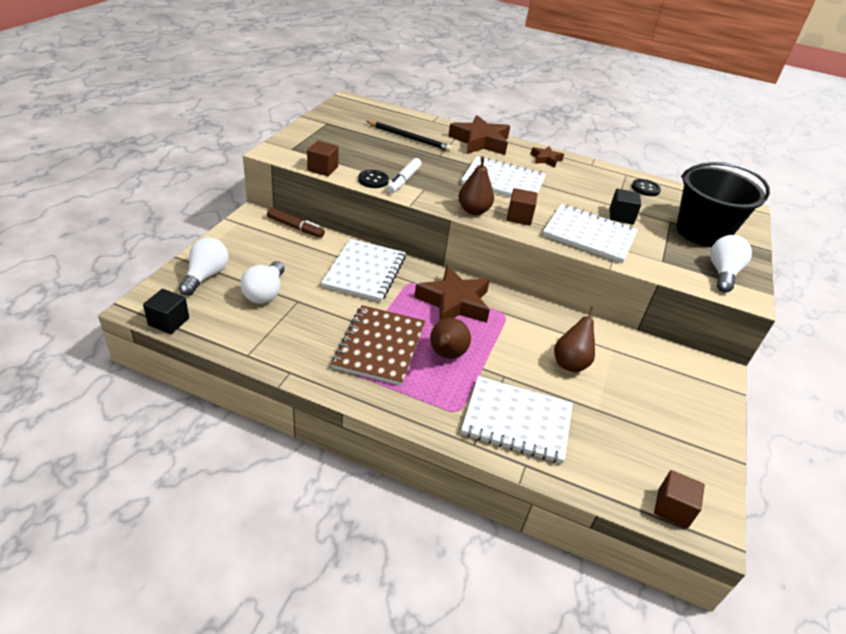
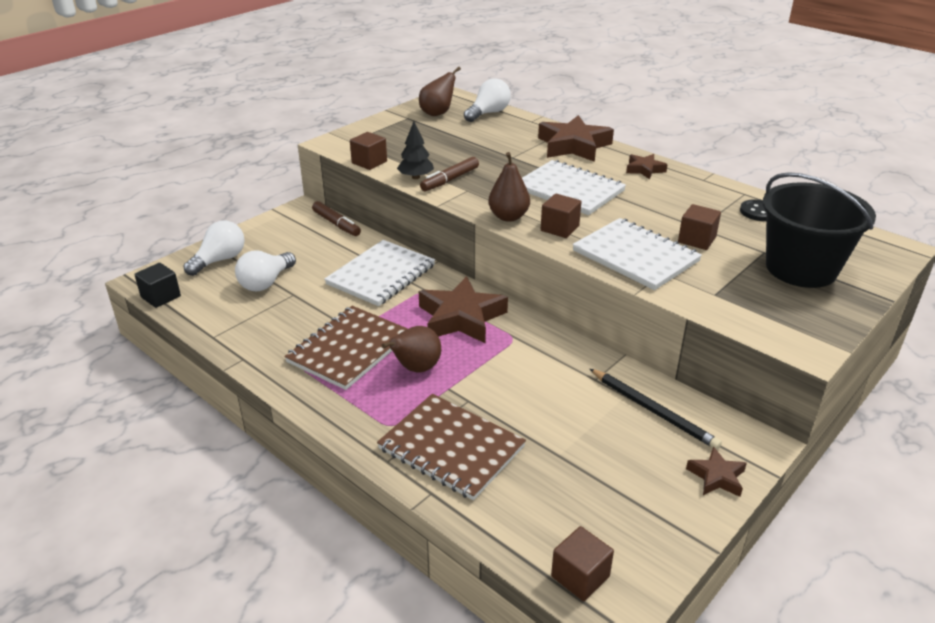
camera: 25 degrees right, 5 degrees down
black button [358,170,389,188] -> black tree [397,122,434,179]
black pencil [366,121,452,151] -> black pencil moved to [590,369,722,450]
white marker [386,158,422,193] -> brown marker [420,157,479,191]
white notebook [461,376,573,464] -> brown notebook [377,394,526,501]
brown pear [554,306,595,372] -> brown pear moved to [419,67,461,116]
black cube [609,189,641,225] -> brown cube [678,204,721,250]
white light bulb [710,235,752,292] -> white light bulb moved to [464,78,511,122]
none -> brown star [686,446,747,497]

